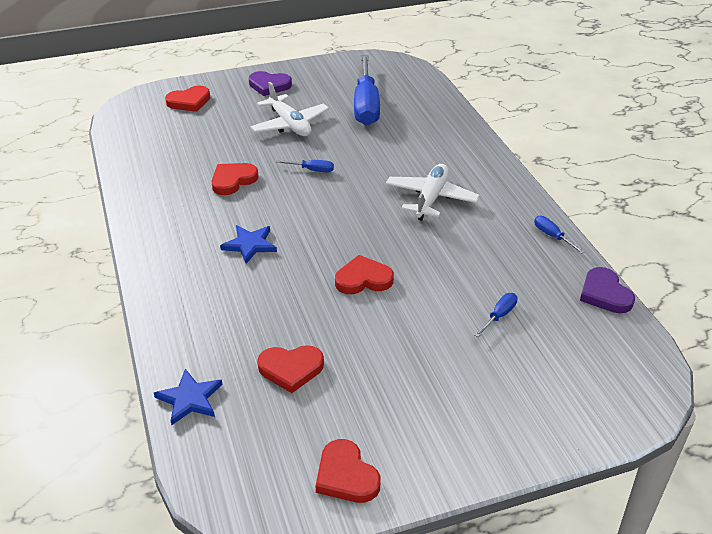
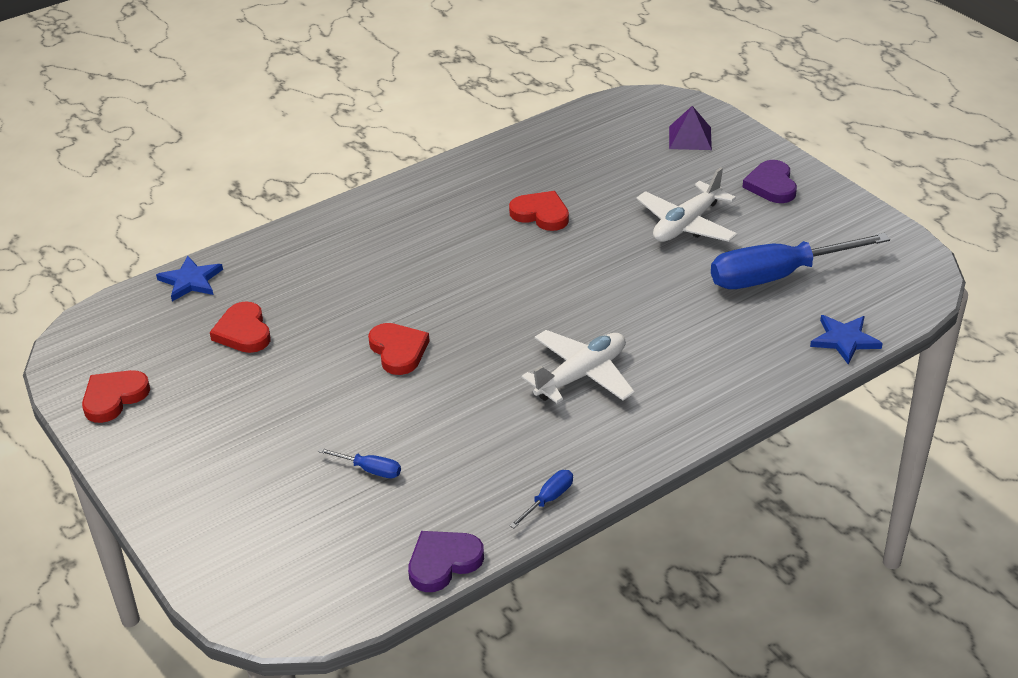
camera: 75 degrees right, 0 degrees up
red heart [165,86,210,112] -> purple pyramid [669,106,712,150]
blue star [220,225,277,264] -> blue star moved to [810,315,883,364]
blue screwdriver [276,160,334,172] -> none
white plane [386,164,480,221] -> white plane turned 45 degrees counterclockwise [522,330,635,403]

